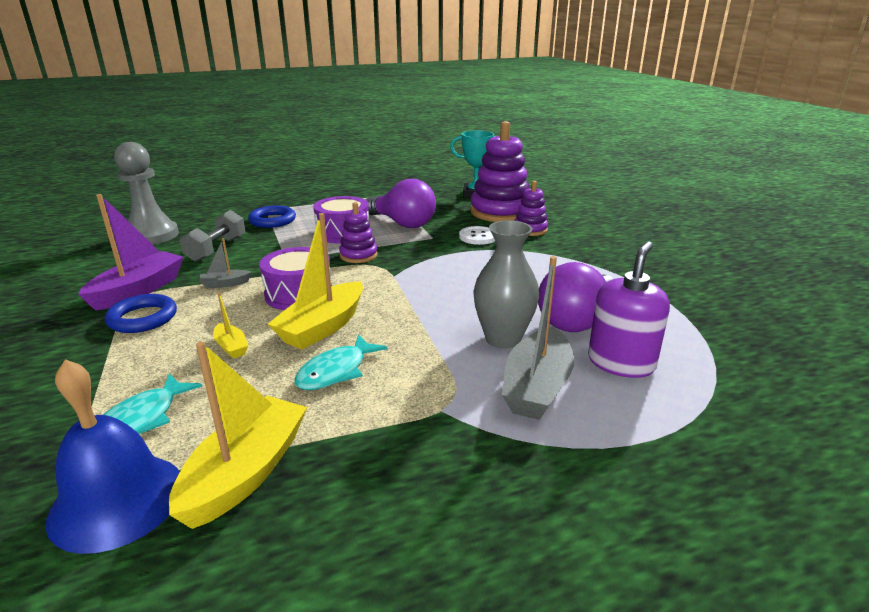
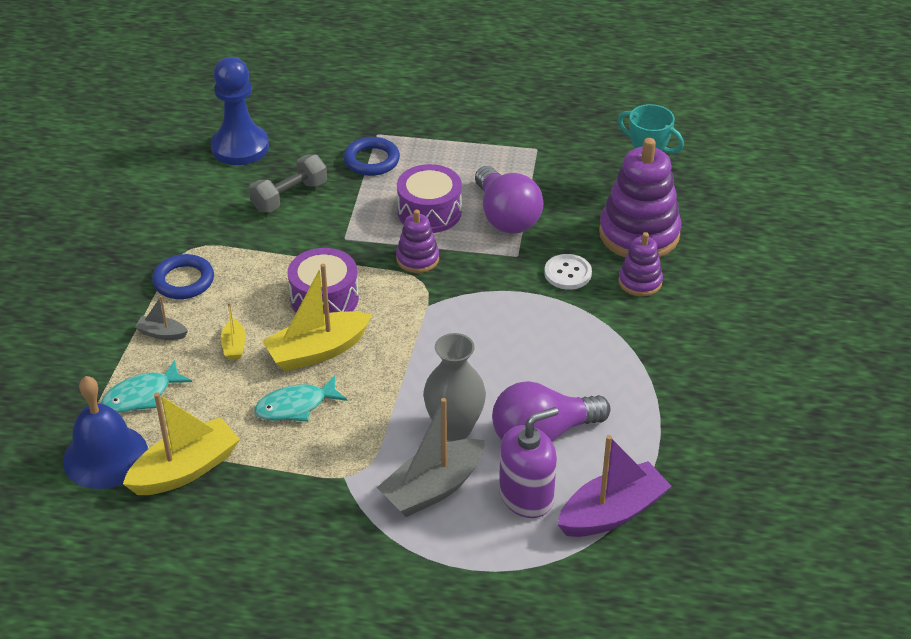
camera: 30 degrees right, 15 degrees up
purple boat [78,194,184,311] -> purple boat moved to [557,435,672,537]
grey pawn [114,142,179,245] -> blue pawn [211,57,269,165]
grey boat [199,238,252,289] -> grey boat moved to [135,296,188,340]

